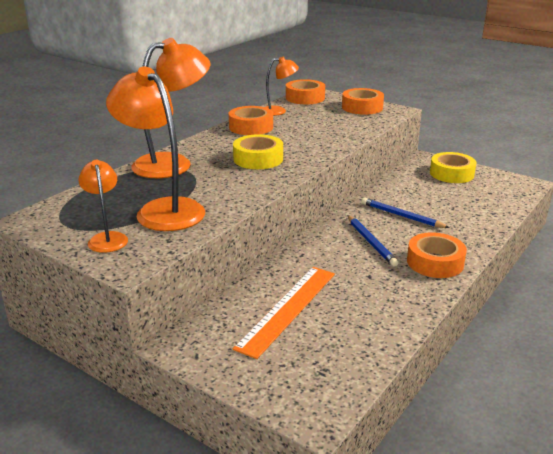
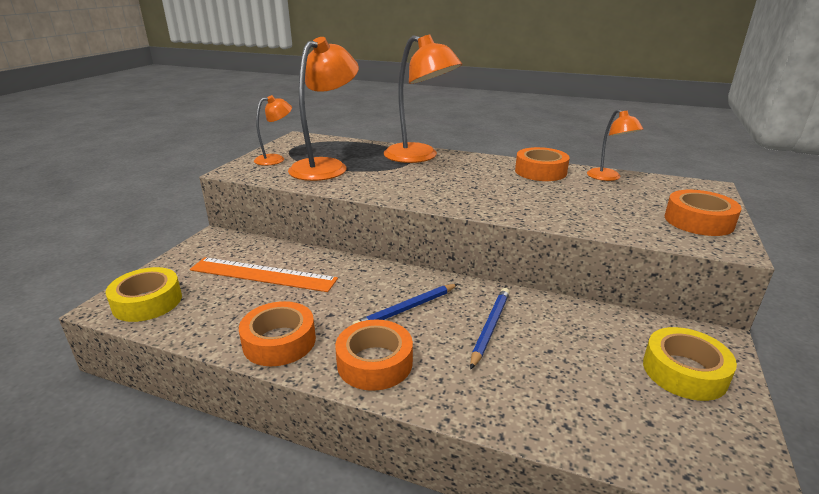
camera: 75 degrees right, 0 degrees up
yellow tape [233,134,283,169] -> yellow tape moved to [105,267,182,322]
orange tape [286,79,325,104] -> orange tape moved to [239,301,316,366]

